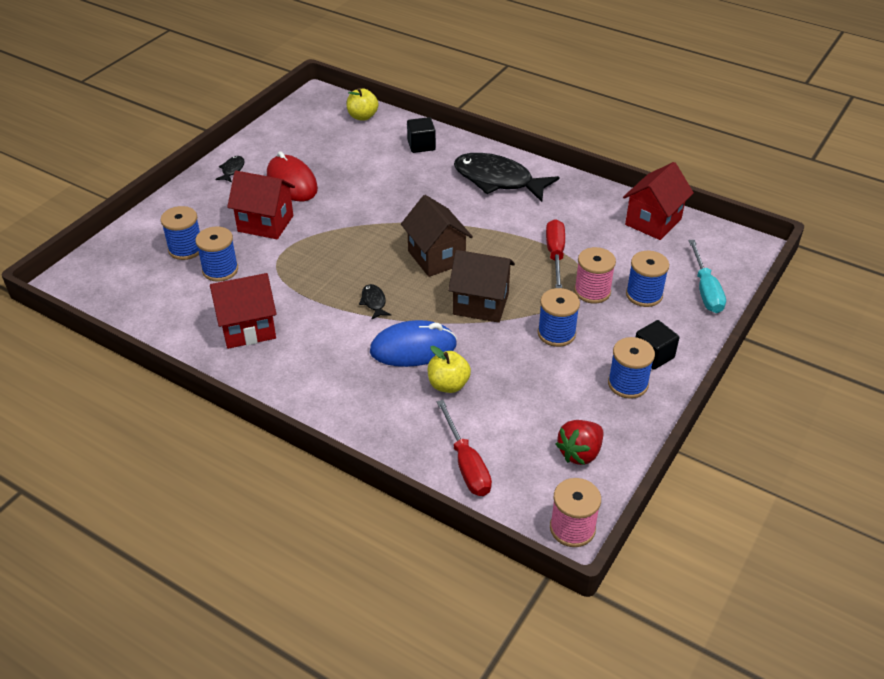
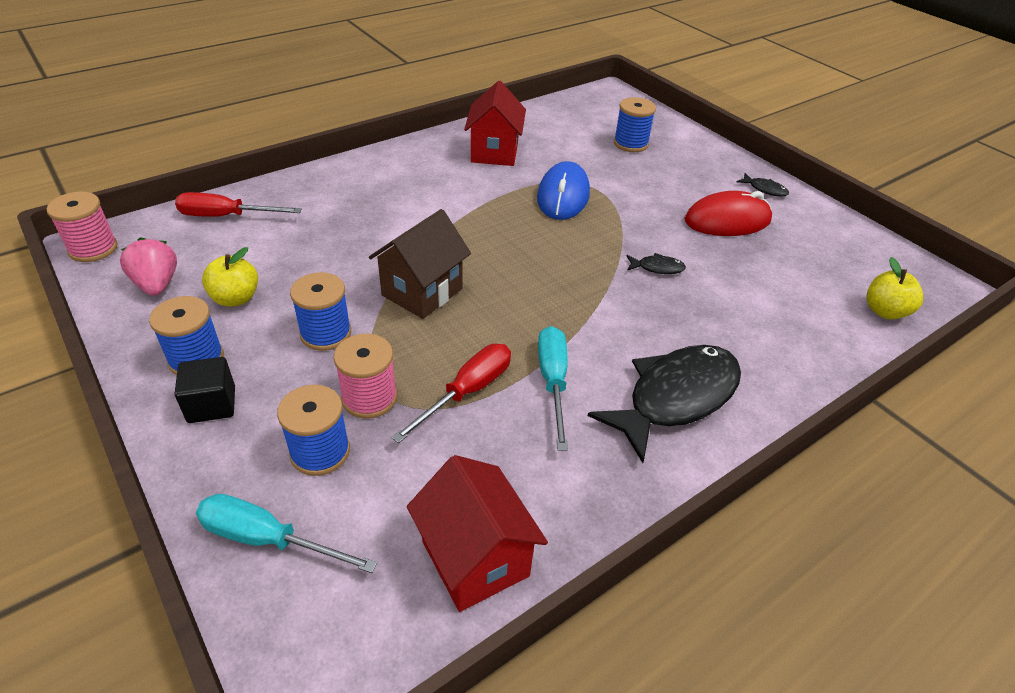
camera: 110 degrees right, 0 degrees up
blue spool [195,226,238,282] -> none
red house [227,171,295,239] -> none
black fish [359,284,391,320] -> black fish moved to [627,253,686,274]
blue mouse [370,320,457,367] -> blue mouse moved to [537,161,590,220]
brown house [401,195,473,277] -> none
black cube [407,117,436,153] -> none
yellow apple [428,346,471,393] -> yellow apple moved to [202,247,258,307]
red screwdriver [546,219,565,288] -> red screwdriver turned 75 degrees counterclockwise [391,344,511,443]
red strawberry [556,420,603,465] -> pink strawberry [120,237,177,296]
none -> turquoise screwdriver [538,326,568,451]

